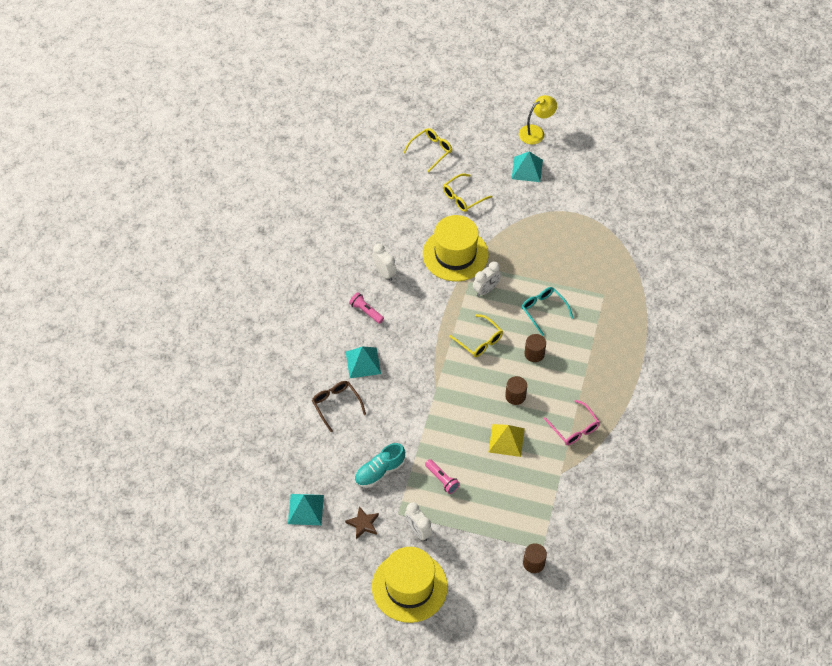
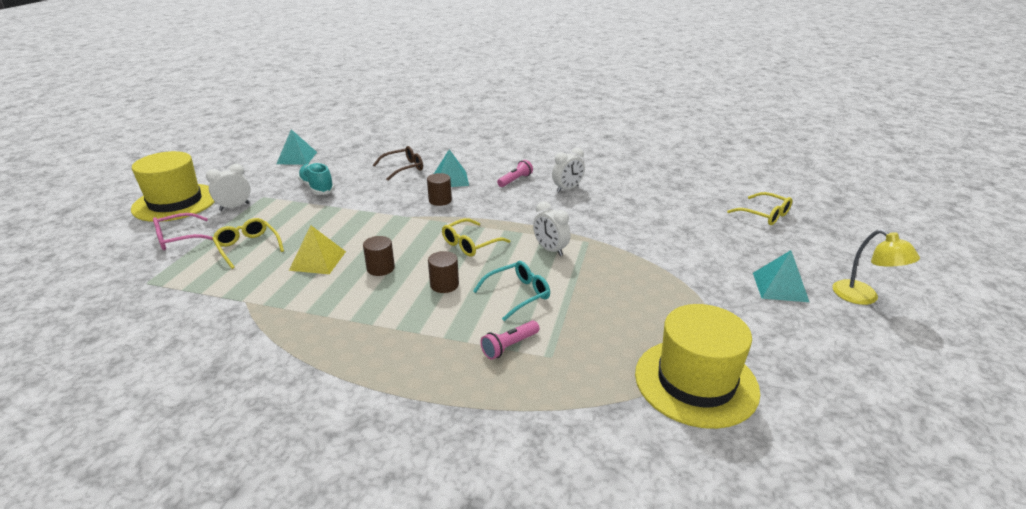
camera: 90 degrees right, 25 degrees down
brown star [345,506,379,539] -> none
yellow hat [423,215,488,282] -> yellow hat moved to [635,304,760,429]
pink flashlight [425,459,460,494] -> pink flashlight moved to [480,321,540,360]
yellow glasses [443,174,492,212] -> yellow glasses moved to [212,218,284,269]
brown cylinder [523,543,547,573] -> brown cylinder moved to [427,173,452,206]
pink glasses [544,400,600,445] -> pink glasses moved to [153,213,213,250]

